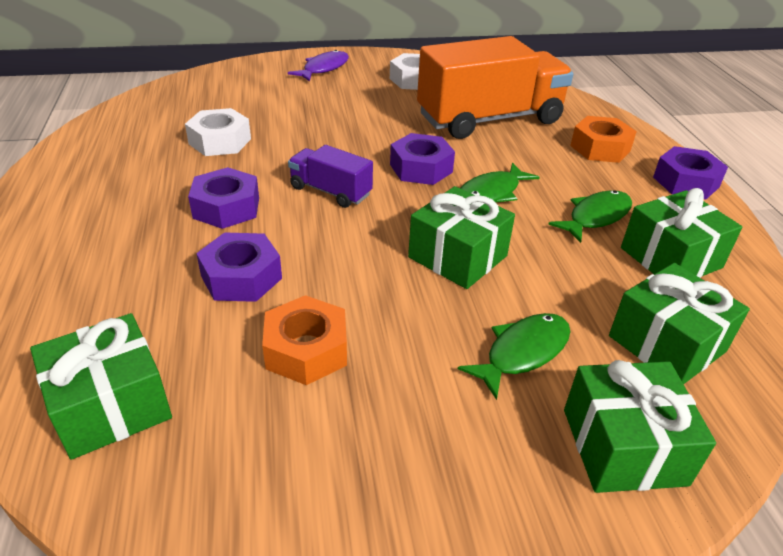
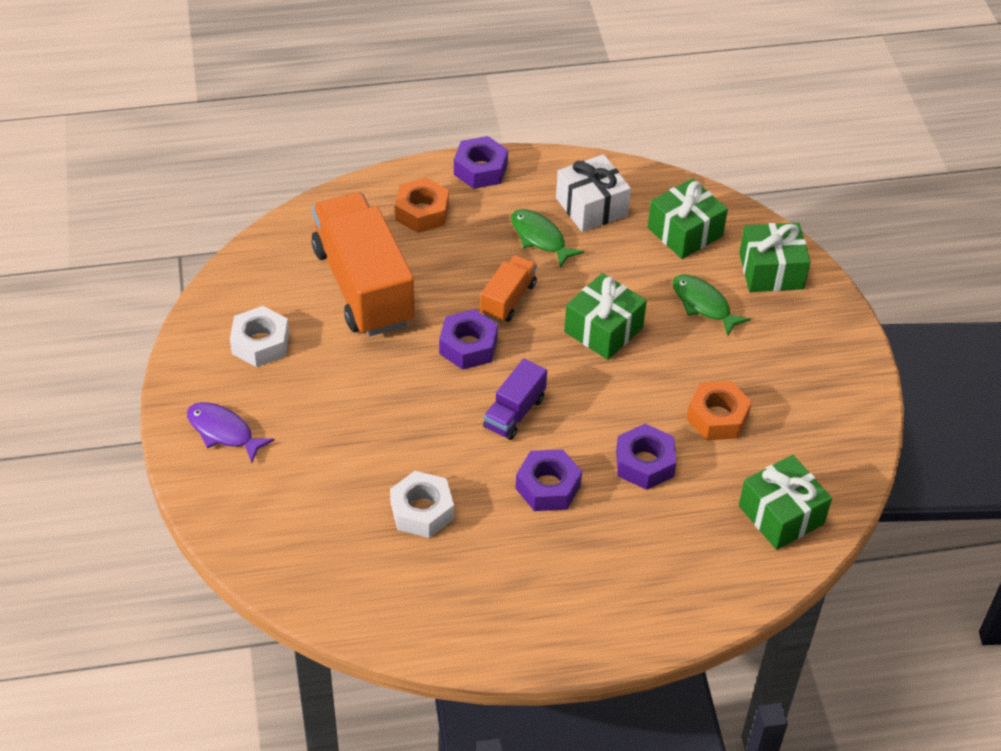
camera: 90 degrees left, 10 degrees up
green fish [460,162,540,202] -> orange truck [480,255,537,323]
green gift [621,188,742,278] -> white gift [556,154,631,232]

